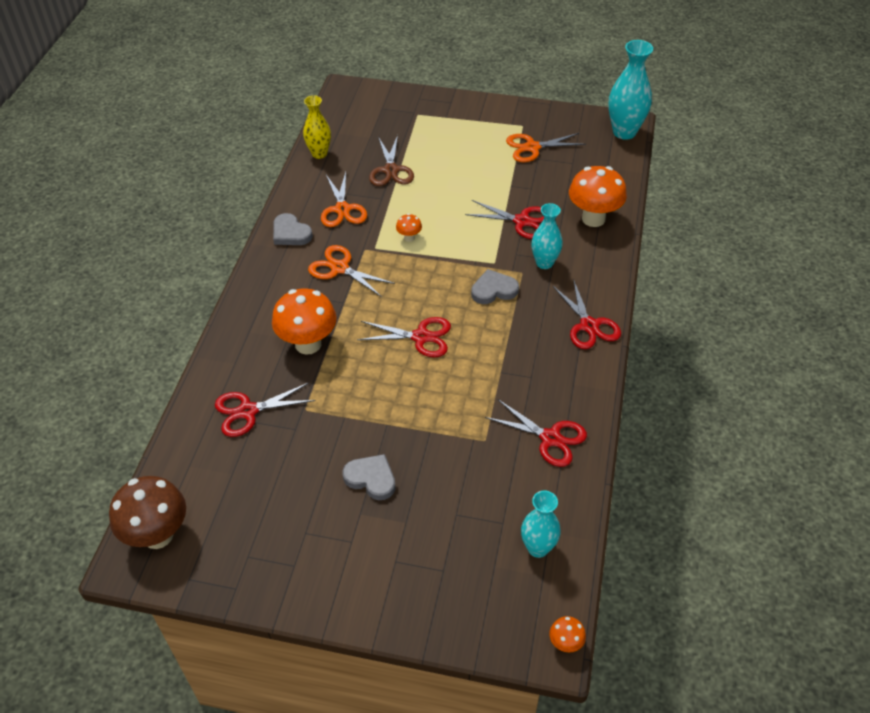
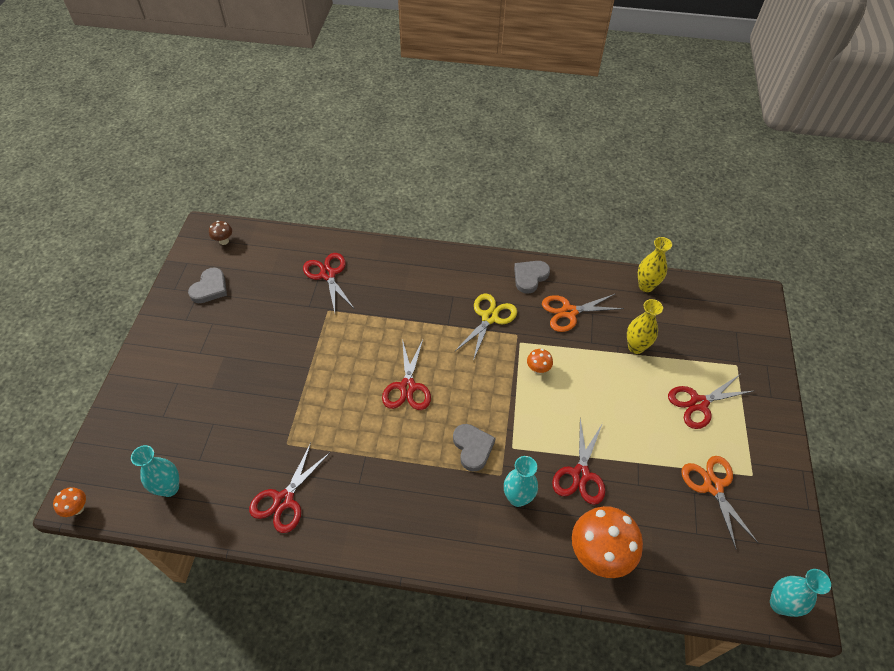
camera: 85 degrees right, 5 degrees up
brown mushroom [109,476,186,549] -> brown mushroom [209,221,232,245], size x0.45
orange mushroom [272,288,337,355] -> none
orange scissors [308,245,395,297] -> yellow scissors [454,294,517,361]
grey heart [343,454,396,500] -> grey heart moved to [188,267,227,303]
brown scissors [369,135,414,186] -> yellow vase [627,299,663,354]
red scissors [553,279,621,349] -> red scissors moved to [668,375,753,429]
turquoise vase [608,40,653,140] -> turquoise vase [770,569,831,617], size x0.65

